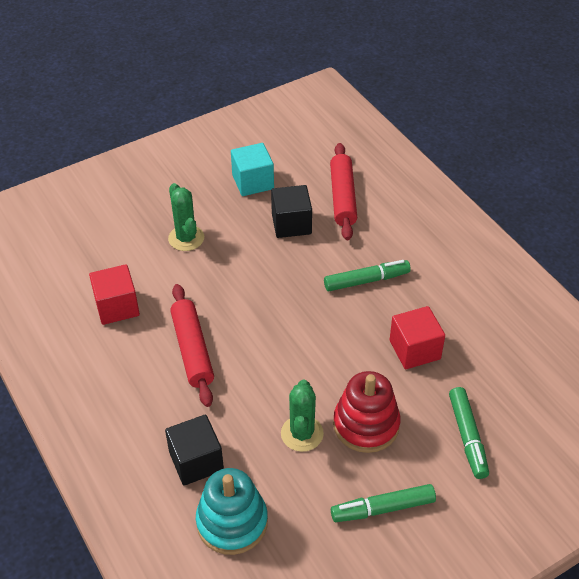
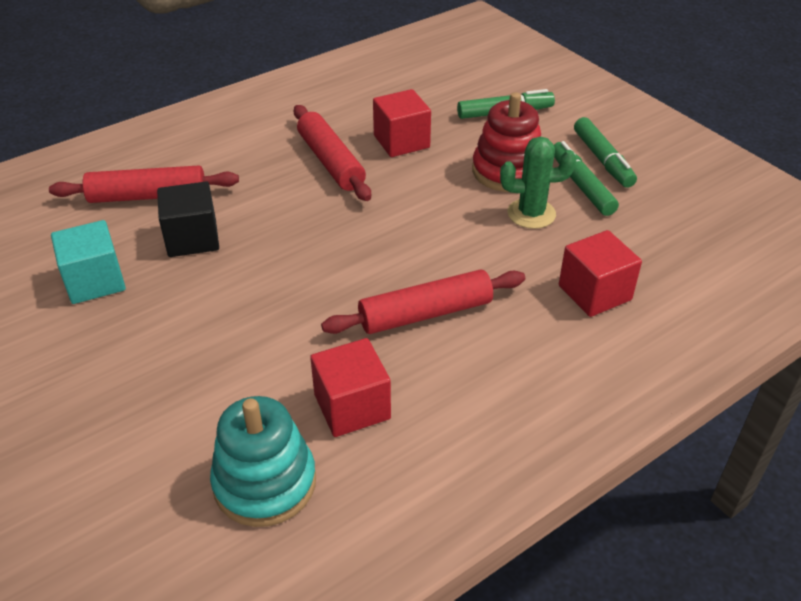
camera: 95 degrees left, 5 degrees down
black cube [165,414,224,486] -> red cube [559,230,642,317]
green cactus [168,183,204,251] -> none
turquoise stacking toy [196,468,268,555] -> turquoise stacking toy moved to [210,396,316,527]
green marker [324,260,411,291] -> green marker moved to [554,141,619,216]
none -> red rolling pin [294,105,371,201]

